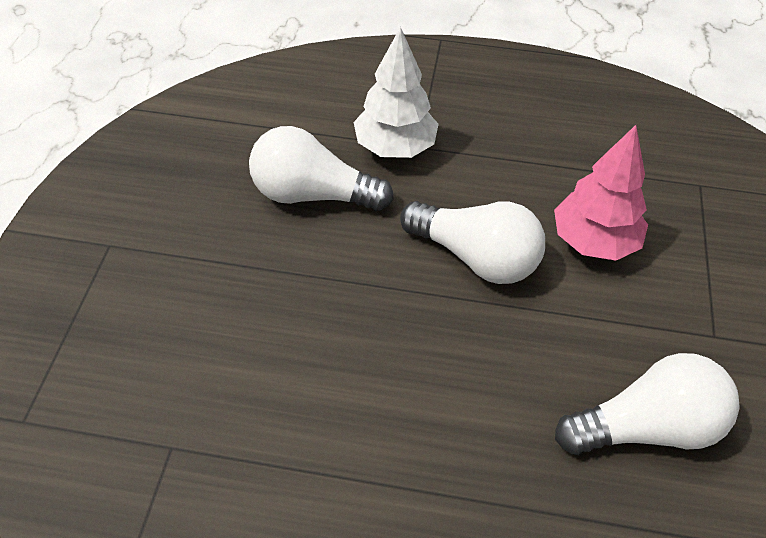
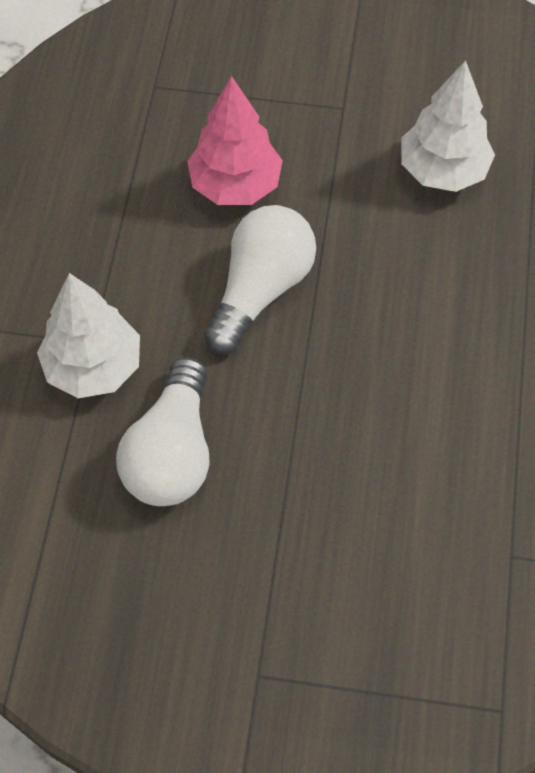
camera: 90 degrees left, 10 degrees up
white light bulb [555,353,739,455] -> white tree [401,60,495,192]

